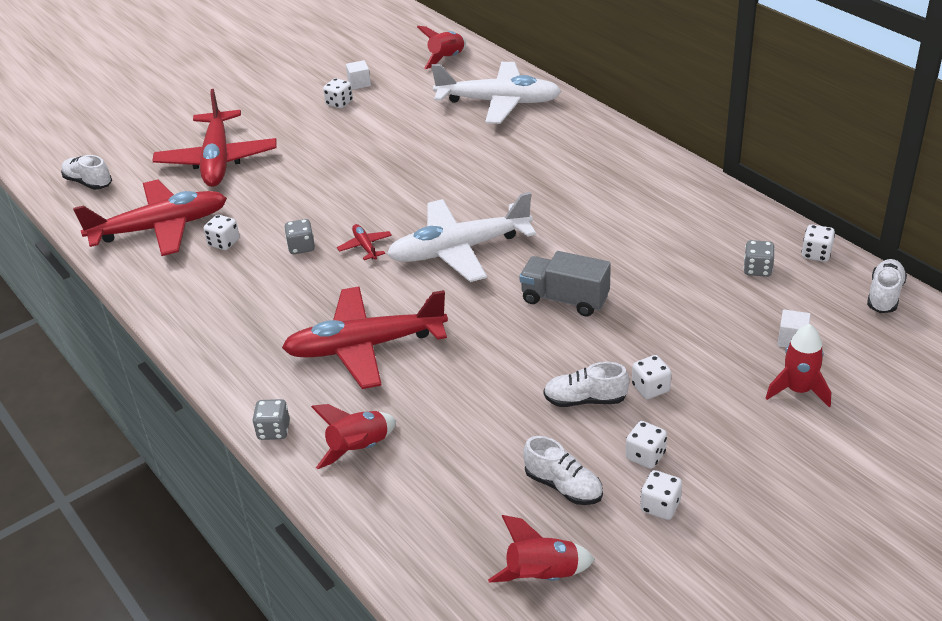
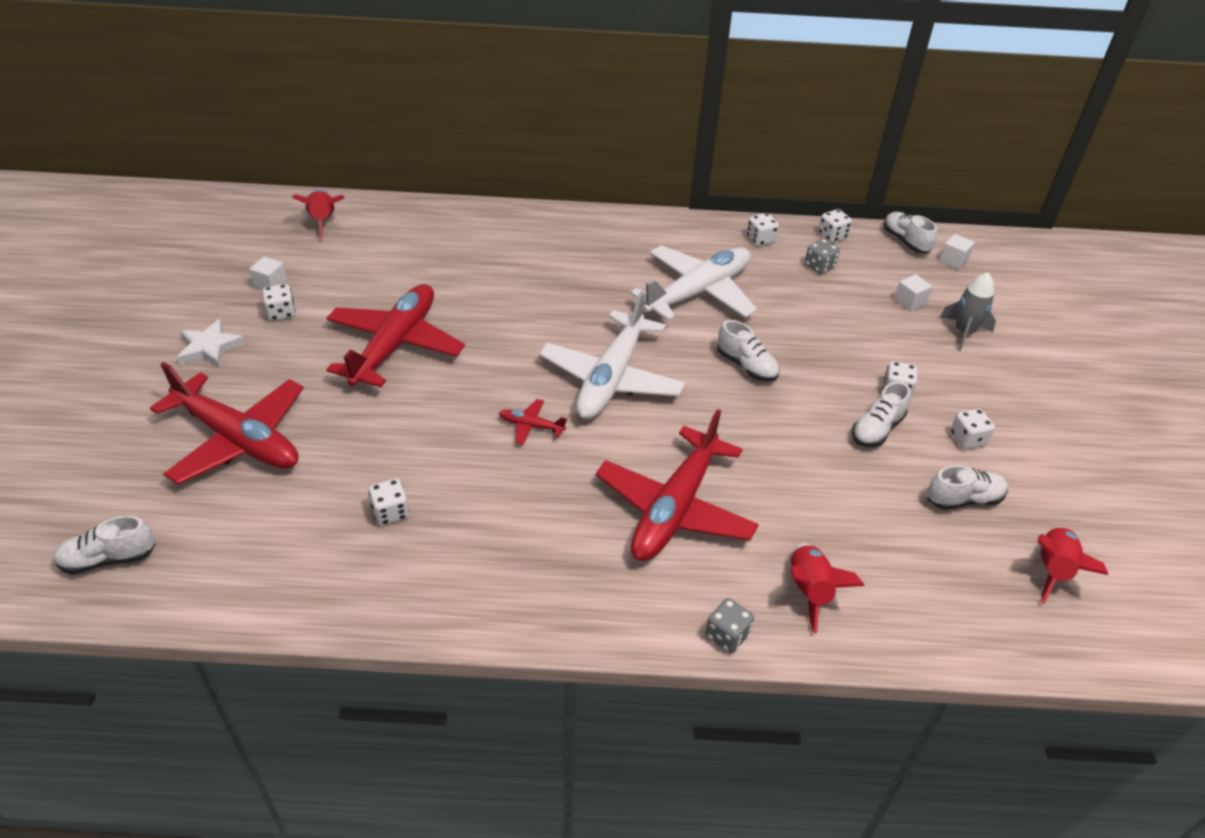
camera: 55 degrees left, 5 degrees up
red plane [73,180,227,256] -> red plane moved to [326,284,465,387]
grey dice [284,219,315,254] -> none
white plane [431,62,562,124] -> white plane moved to [630,245,757,321]
grey truck [519,251,611,317] -> white shoe [717,320,779,382]
white dice [640,470,682,520] -> white dice moved to [747,213,779,246]
red rocket [766,324,831,407] -> grey rocket [940,272,996,351]
none -> white star [177,319,245,368]
none -> white cube [939,234,975,269]

